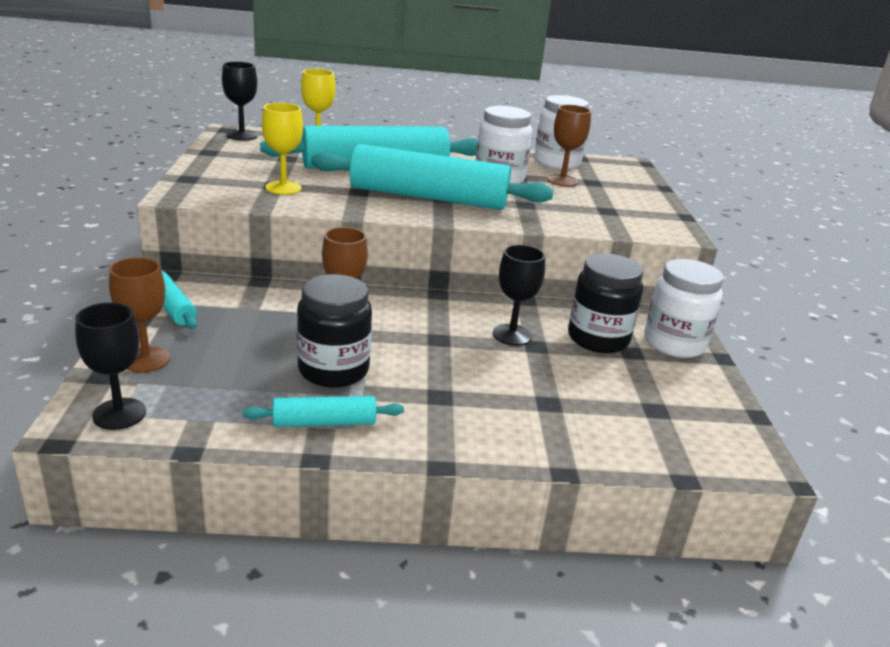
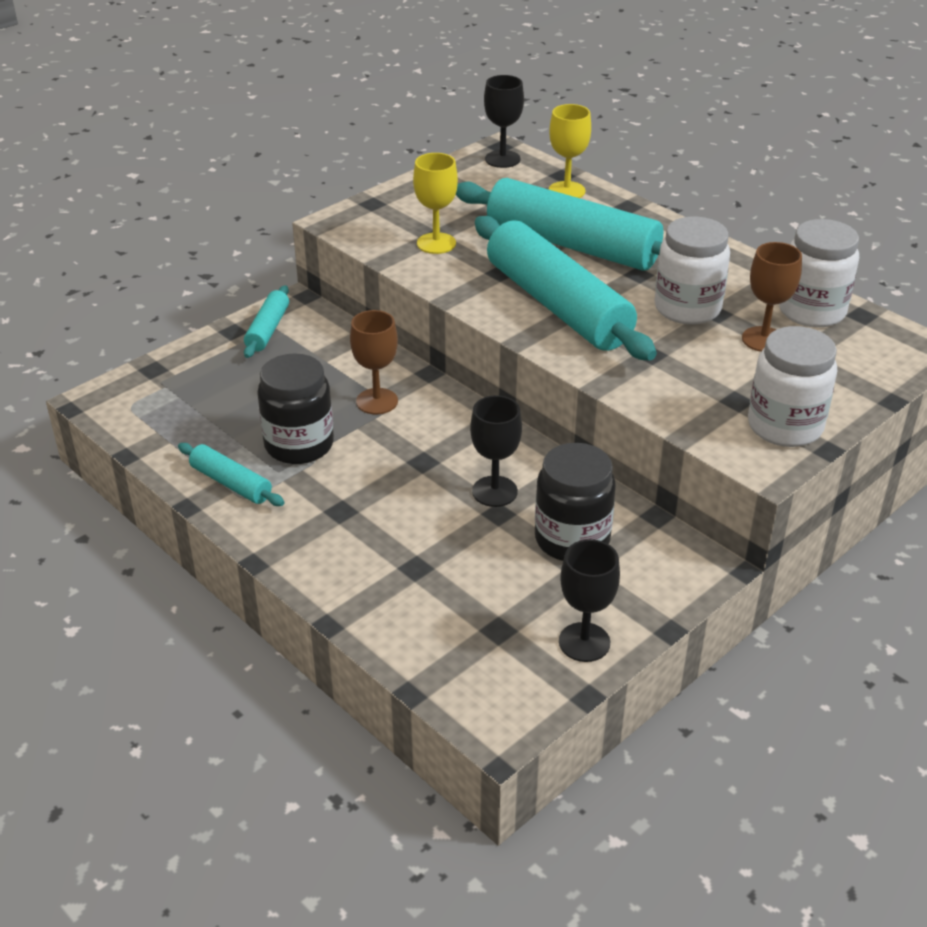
camera: 50 degrees right, 10 degrees up
black goblet [75,302,146,430] -> black goblet moved to [559,539,620,662]
brown goblet [109,257,170,372] -> none
white jar [644,259,723,358] -> white jar moved to [748,326,837,447]

